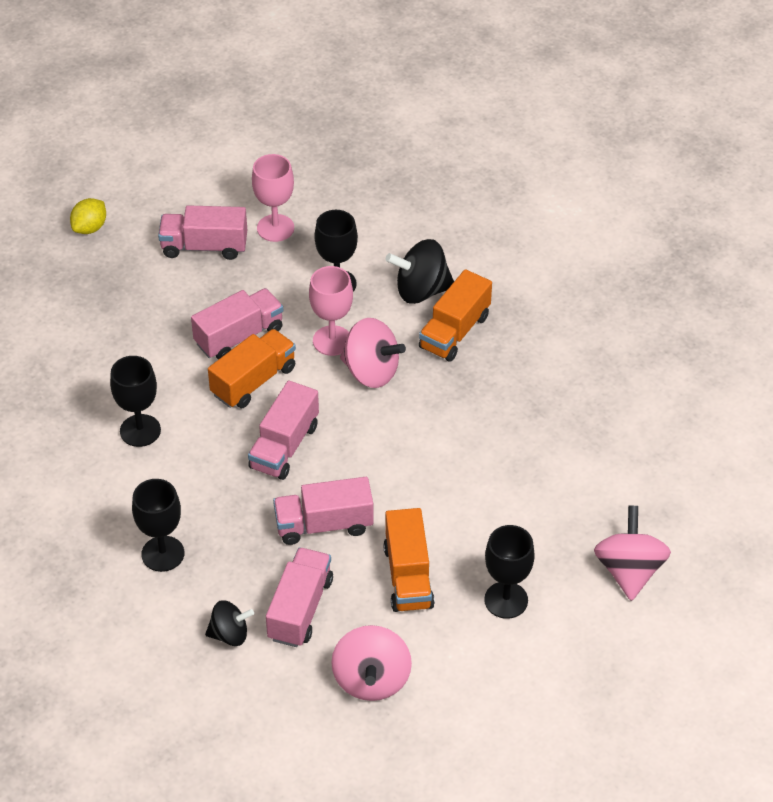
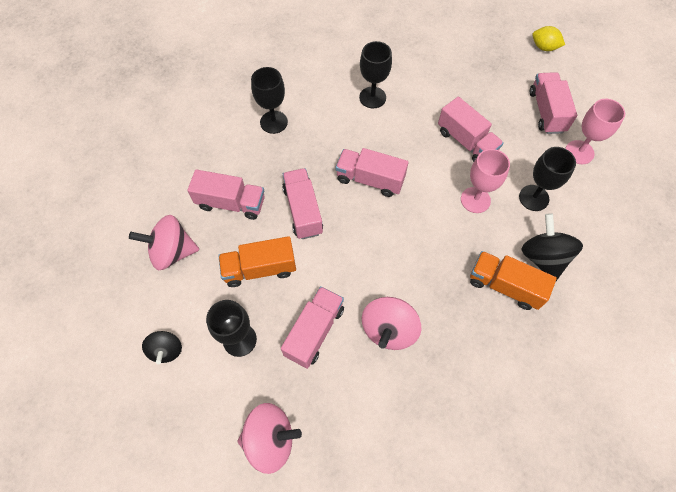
camera: 85 degrees right, 15 degrees up
black spinning top [205,600,254,646] -> black spinning top moved to [142,331,182,364]
orange truck [208,329,296,408] -> none
pink spinning top [340,318,406,388] -> pink spinning top moved to [362,297,421,350]
none -> pink truck [281,286,344,369]

